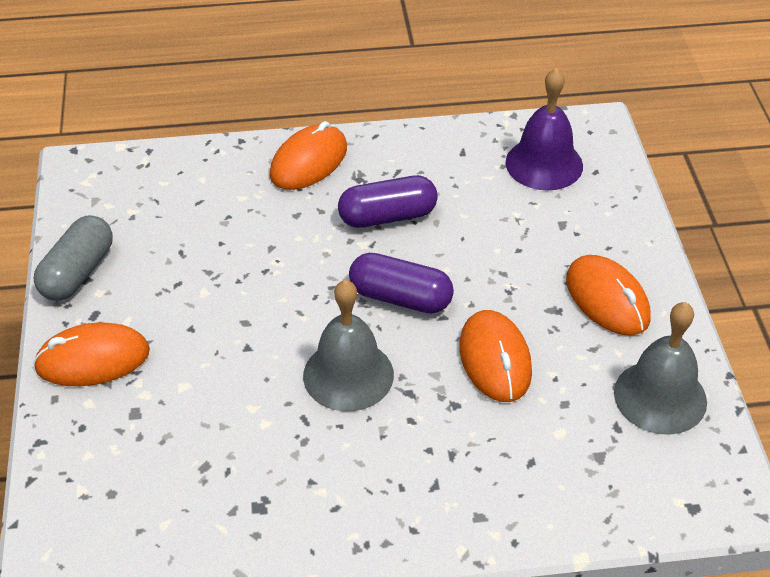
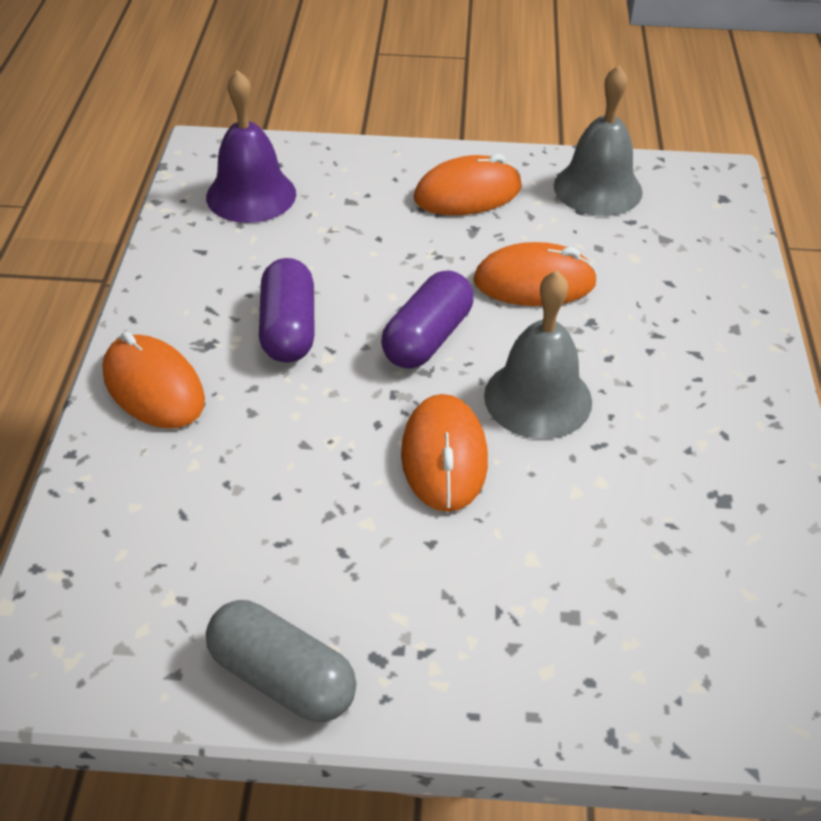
camera: 80 degrees left, 0 degrees up
orange mouse [33,322,150,386] -> orange mouse moved to [401,394,488,512]

